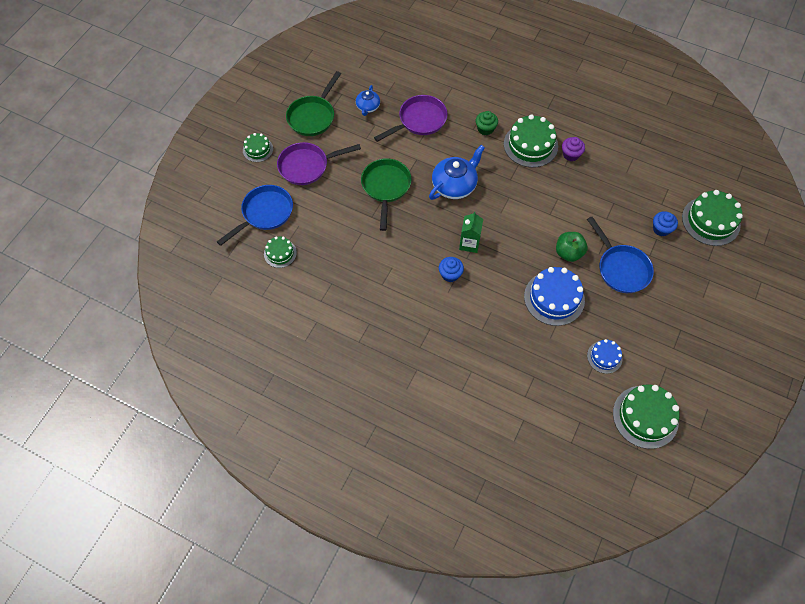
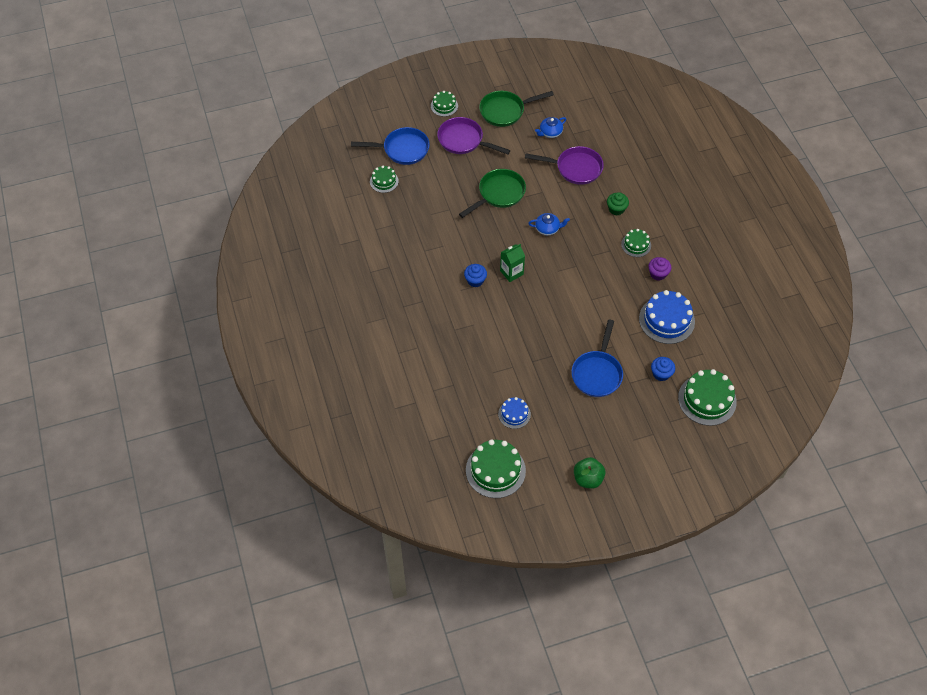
camera: 45 degrees right, 5 degrees down
blue teapot [429,145,485,200] -> blue teapot [528,213,570,235], size x0.57
green cake [504,115,558,168] -> green cake [621,229,651,257], size x0.56
blue cake [524,267,585,326] -> blue cake moved to [639,290,695,344]
green apple [556,232,588,262] -> green apple moved to [574,457,606,489]

